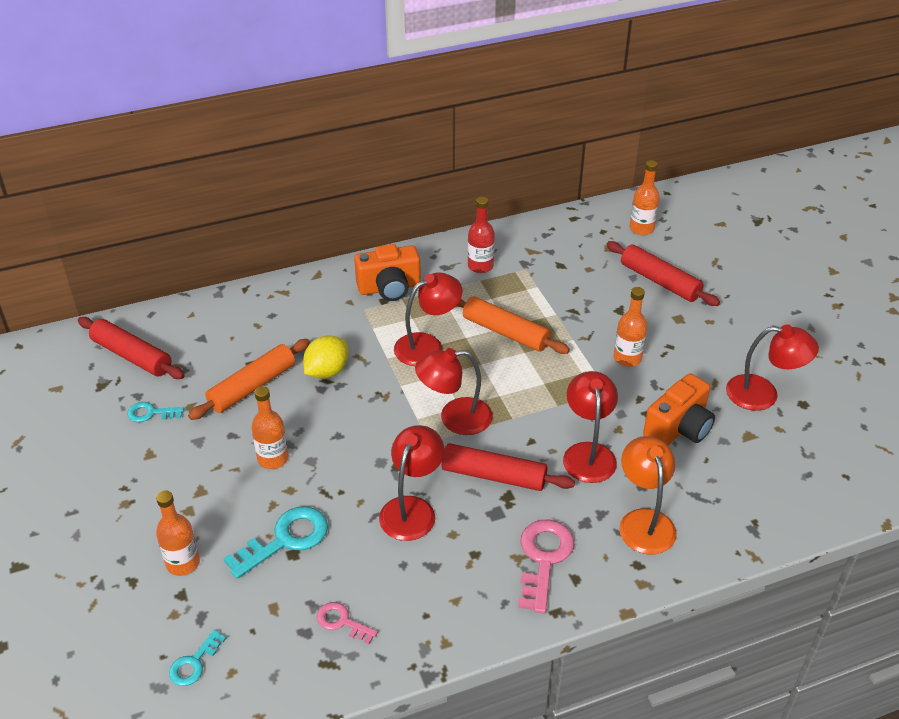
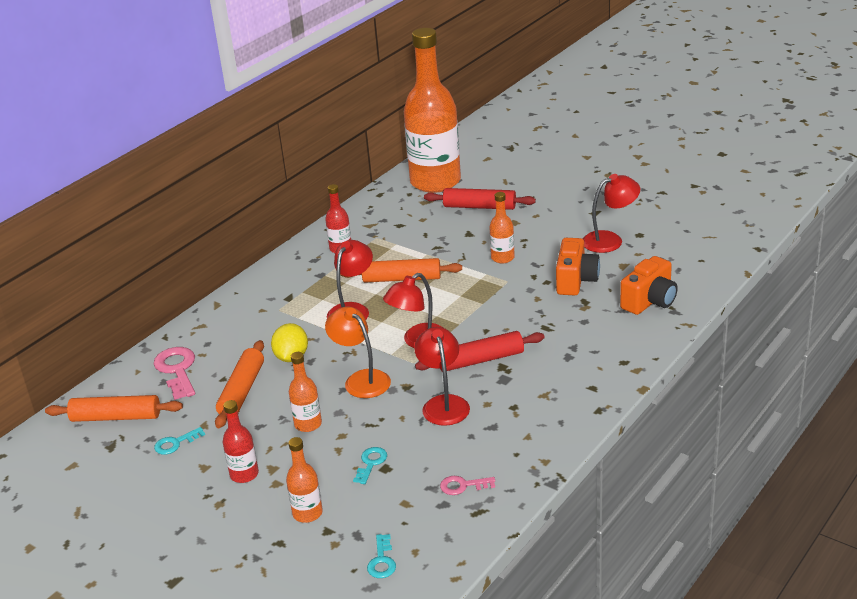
camera: 30 degrees left, 10 degrees down
red rolling pin [78,317,185,379] -> orange rolling pin [45,395,183,422]
turquoise key [224,506,328,579] -> turquoise key [353,447,387,484], size x0.56
orange camera [354,244,421,301] -> orange camera moved to [620,256,678,315]
pink key [518,520,574,613] -> pink key moved to [154,347,195,400]
red lamp [563,371,618,483] -> none
orange lamp [619,436,677,554] -> orange lamp moved to [325,307,391,398]
orange bottle [630,160,660,235] -> orange bottle [404,28,461,193], size x2.41
none -> red bottle [223,400,259,483]

